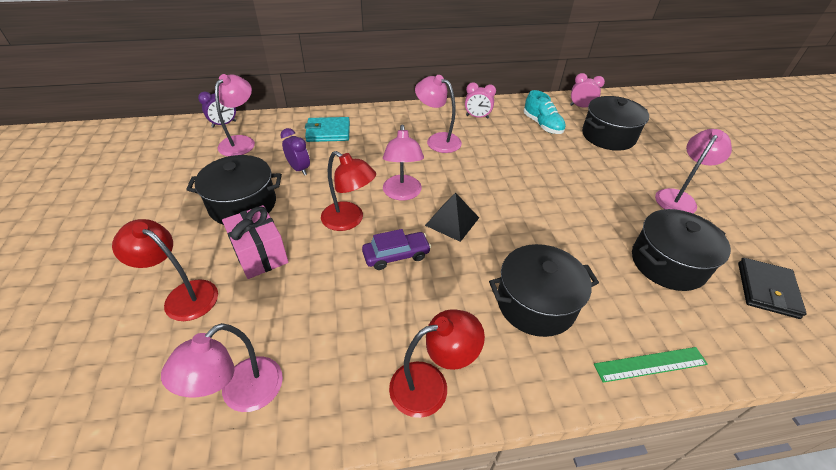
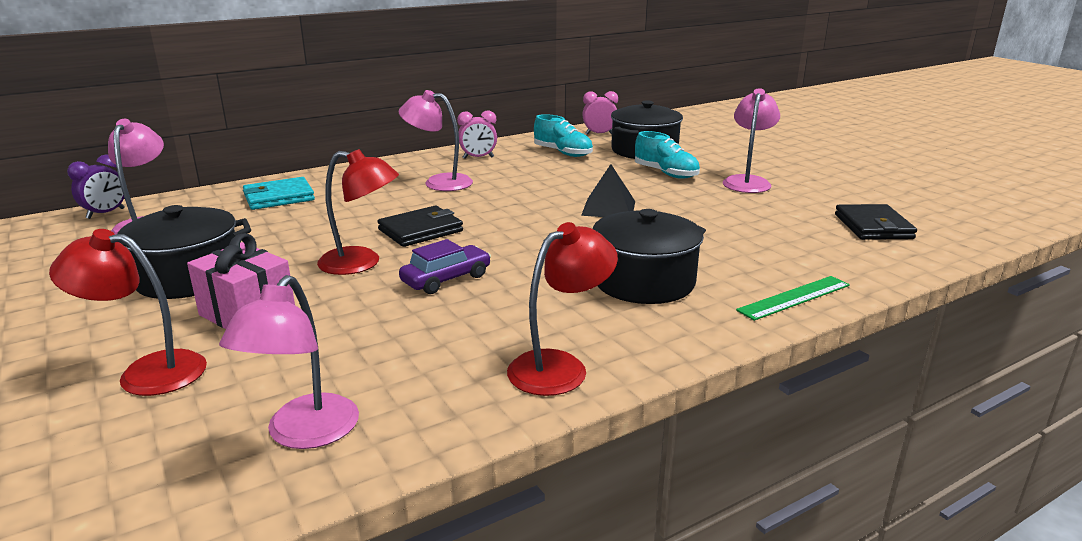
camera: 20 degrees left, 20 degrees down
purple clock [280,128,310,175] -> none
pink lamp [383,125,424,201] -> black wallet [377,206,463,247]
black pyramid [425,193,479,242] -> black pyramid moved to [581,164,635,217]
black pot [632,209,731,291] -> none
none -> turquoise shoe [635,131,700,178]

